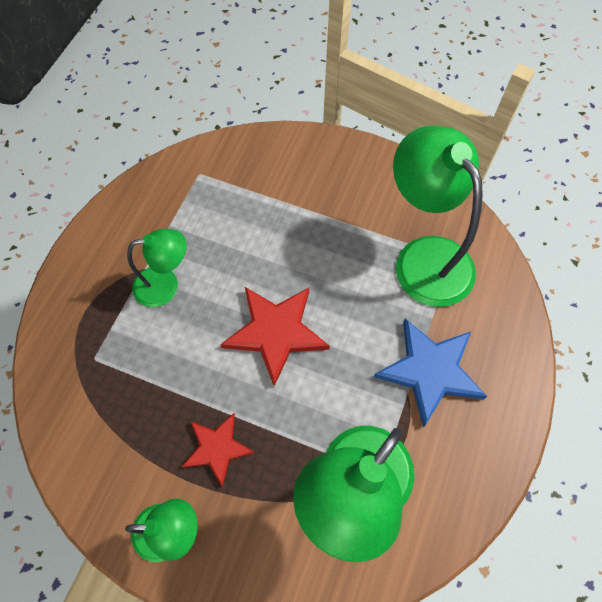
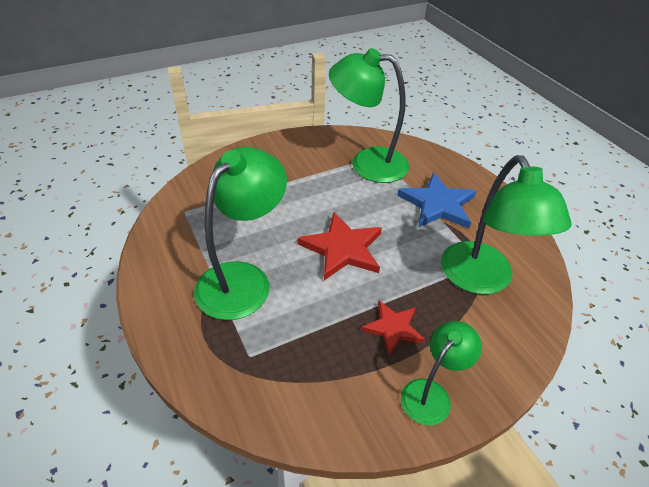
camera: 50 degrees left, 20 degrees down
green lamp [127,229,186,307] -> green lamp [194,147,287,320], size x1.77

